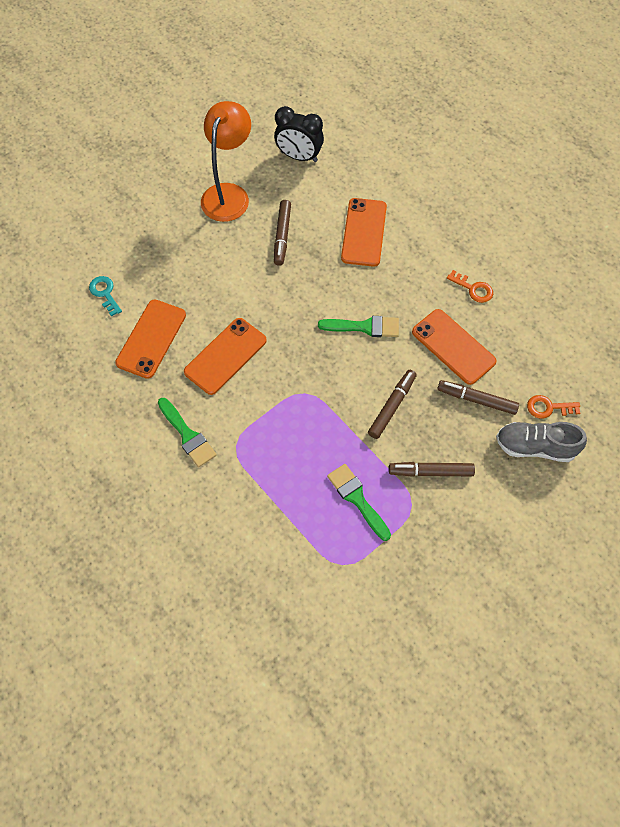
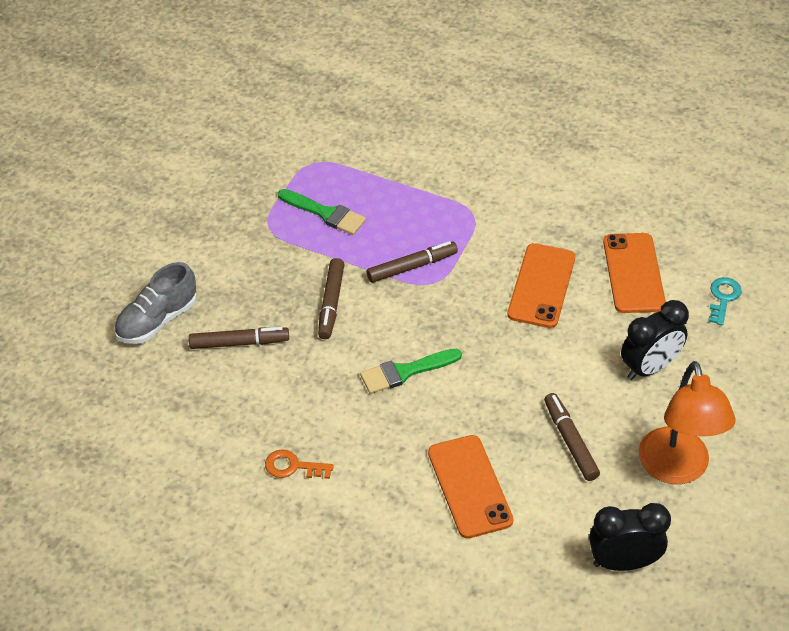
camera: 155 degrees right, 15 degrees down
turquoise key [89,276,122,317] -> turquoise key turned 105 degrees counterclockwise [708,277,742,325]
green brush [158,398,217,467] -> none
brown marker [389,462,475,477] -> brown marker moved to [367,241,458,283]
orange phone [412,309,497,385] -> none
grey shoe [496,422,587,462] -> grey shoe turned 150 degrees clockwise [114,262,197,344]
orange key [527,395,580,419] -> none
none -> black clock [621,300,689,380]

